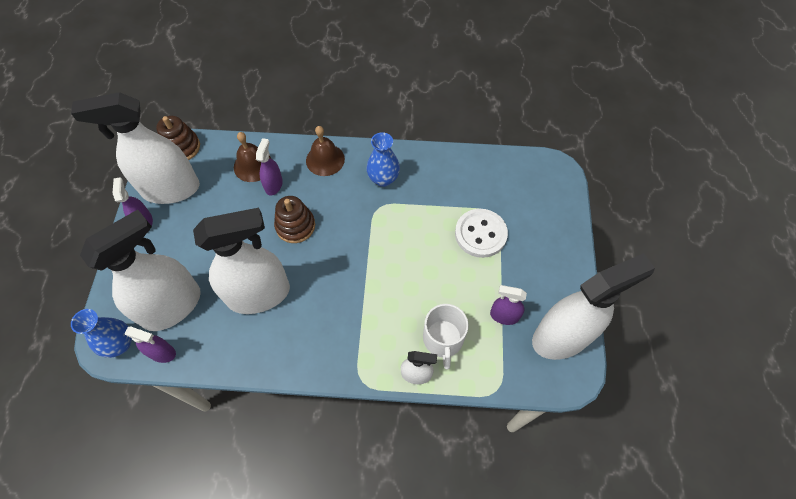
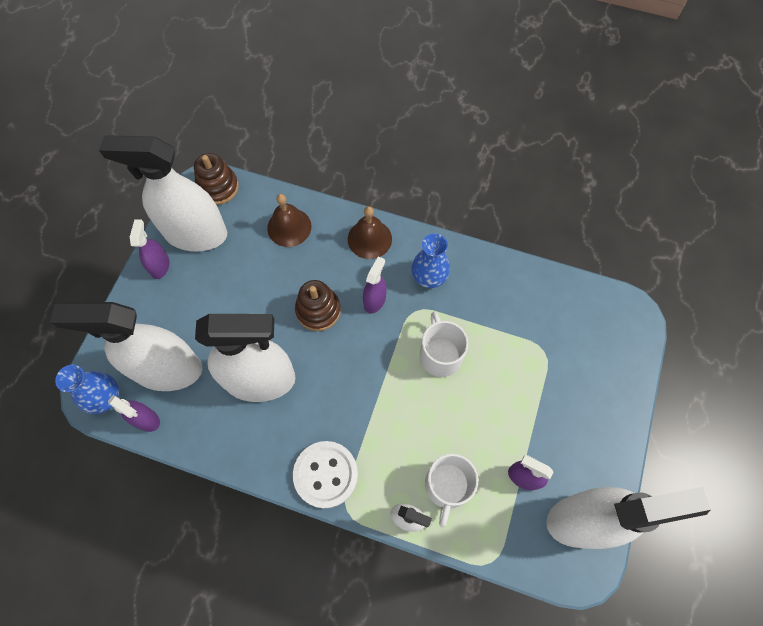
camera: 15 degrees right, 5 degrees up
white spray bottle [80,210,201,331] -> white spray bottle turned 150 degrees counterclockwise [50,302,202,391]
purple spray bottle [256,138,283,196] -> purple spray bottle moved to [363,256,387,314]
white button [455,209,508,258] -> white button moved to [293,441,358,508]
none -> white mug [419,311,468,377]

